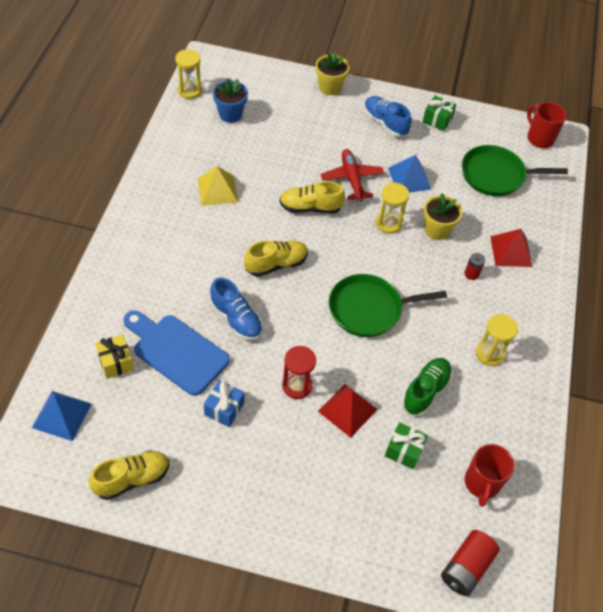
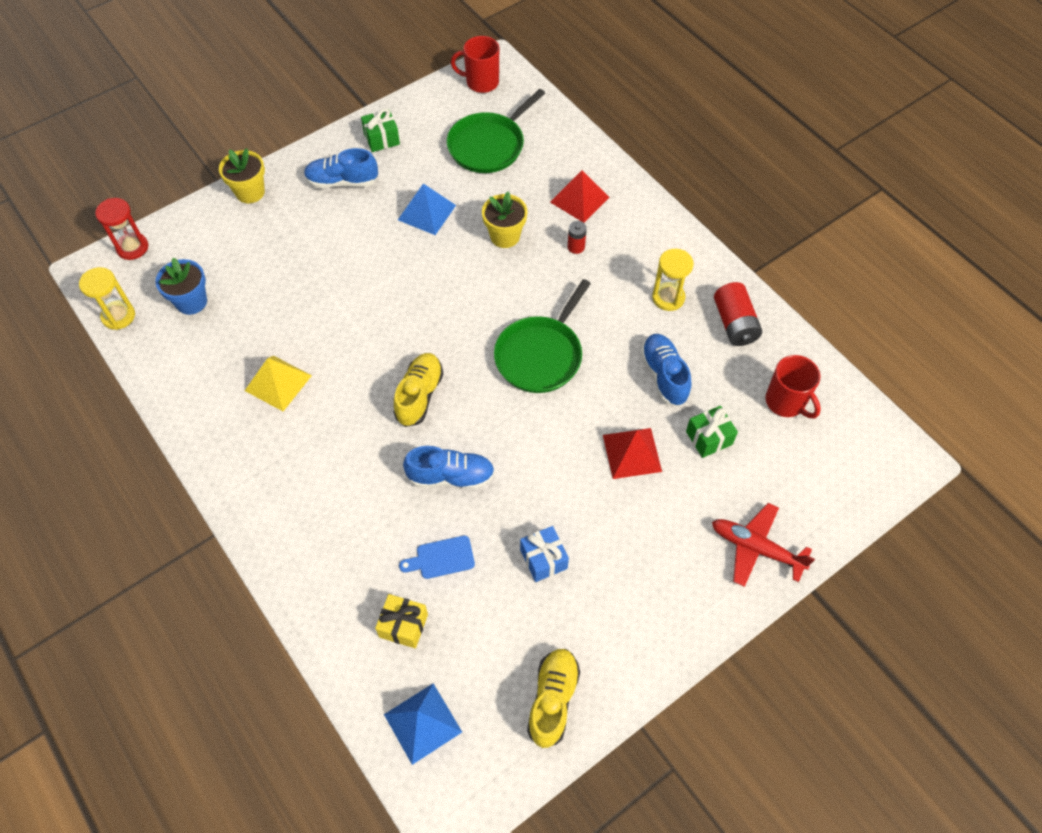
camera: 45 degrees left, 5 degrees up
blue cutting board [123,311,230,396] -> blue cutting board [399,536,475,579], size x0.50
yellow shoe [279,181,345,214] -> none
red hourglass [282,346,316,399] -> red hourglass moved to [95,198,148,260]
red plane [321,149,384,202] -> red plane moved to [712,503,815,587]
yellow hourglass [376,182,409,234] -> none
green shoe [402,358,452,416] -> blue shoe [641,334,692,406]
red battery [441,530,499,596] -> red battery moved to [714,282,762,346]

